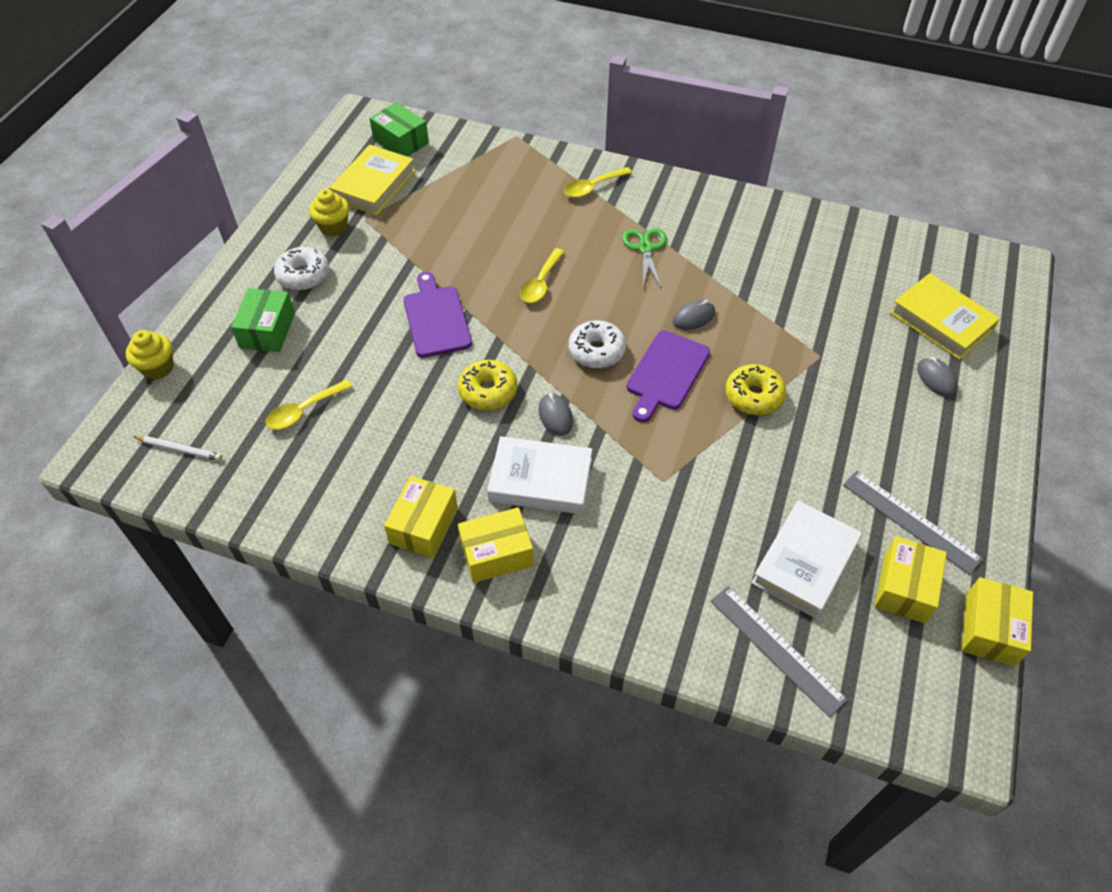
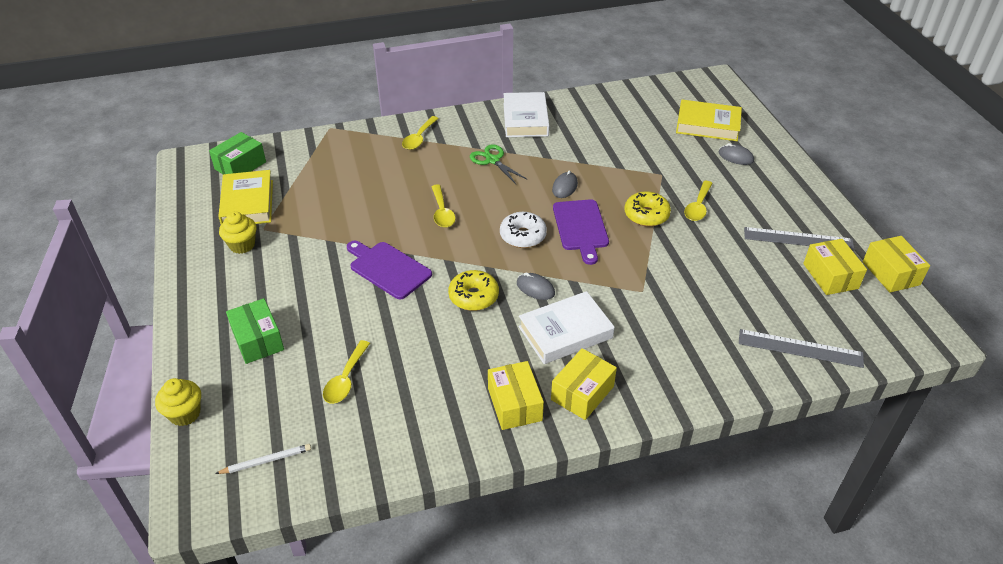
camera: 35 degrees left, 10 degrees down
white donut [274,247,329,291] -> none
green box [369,102,429,157] -> green box turned 60 degrees counterclockwise [209,132,266,174]
white book [751,501,862,619] -> white book moved to [503,92,549,137]
none -> yellow spoon [684,181,713,221]

